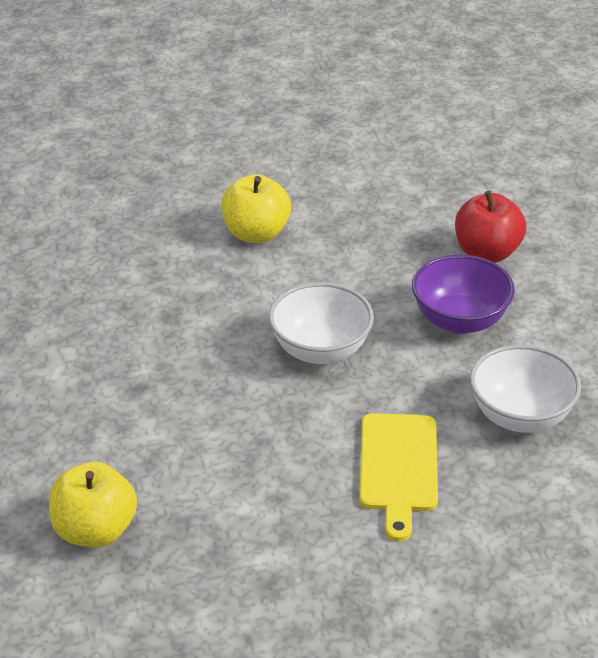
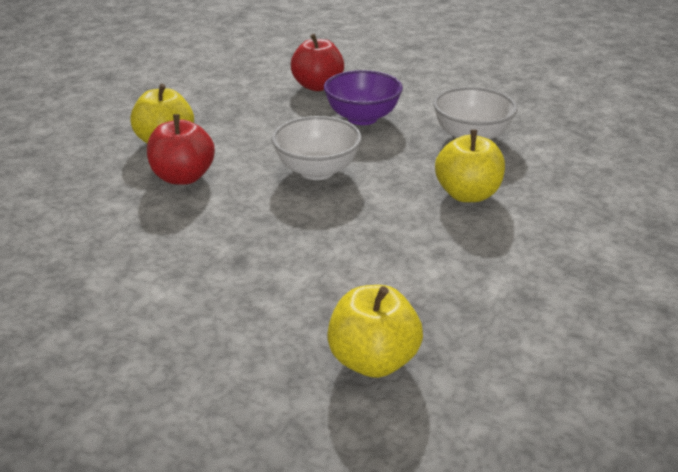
camera: 50 degrees left, 5 degrees down
yellow cutting board [359,413,438,542] -> yellow apple [435,130,505,202]
none -> red apple [147,114,215,185]

